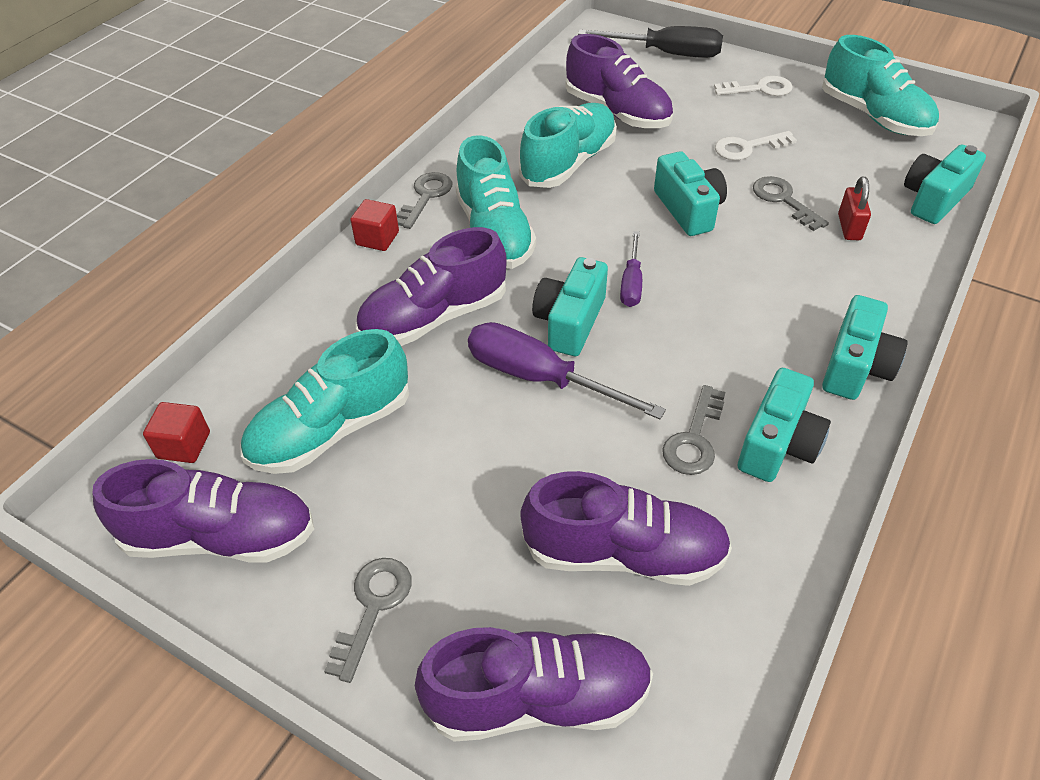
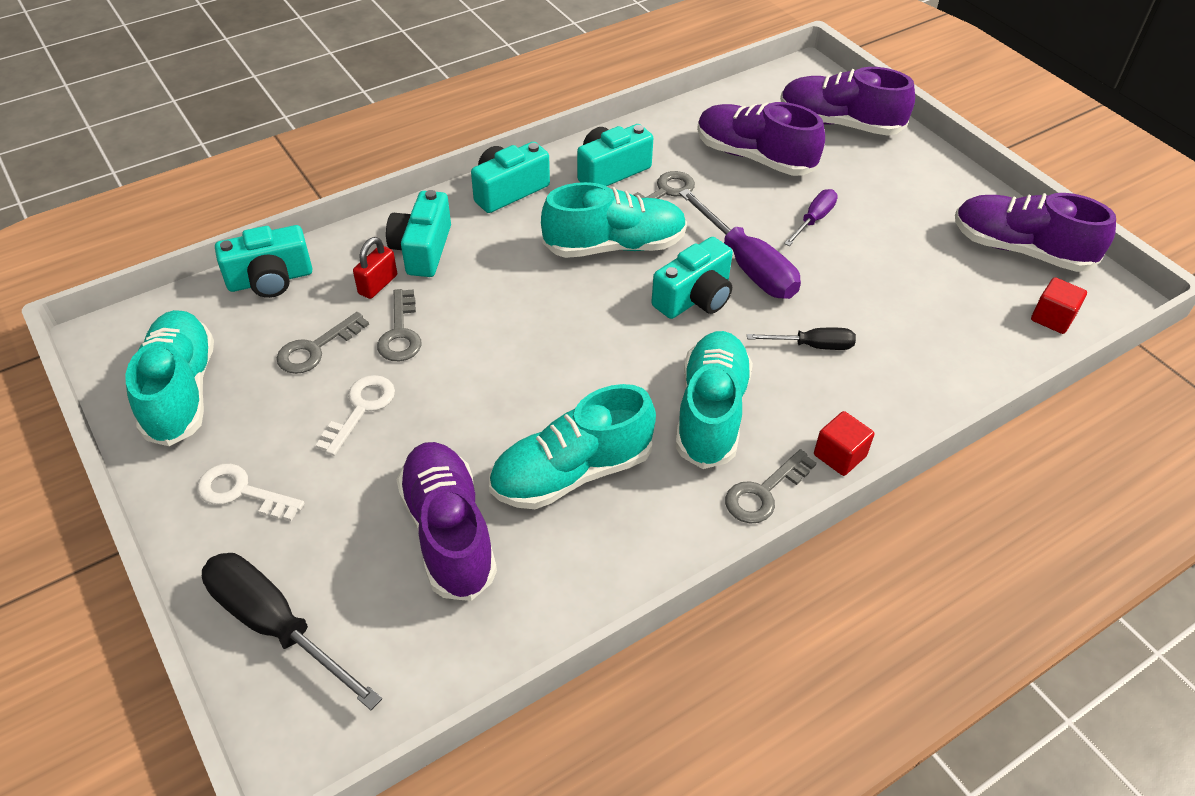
camera: 155 degrees left, 0 degrees up
turquoise shoe [241,329,409,474] -> turquoise shoe moved to [541,182,687,258]
grey key [324,558,412,683] -> grey key moved to [276,312,369,374]
purple shoe [356,227,507,346] -> black screwdriver [747,328,856,350]
purple screwdriver [620,231,642,307] -> purple screwdriver moved to [784,189,838,246]
turquoise camera [654,151,727,236] -> turquoise camera moved to [386,190,451,277]
white key [715,131,797,160] -> white key turned 75 degrees counterclockwise [316,375,395,456]

